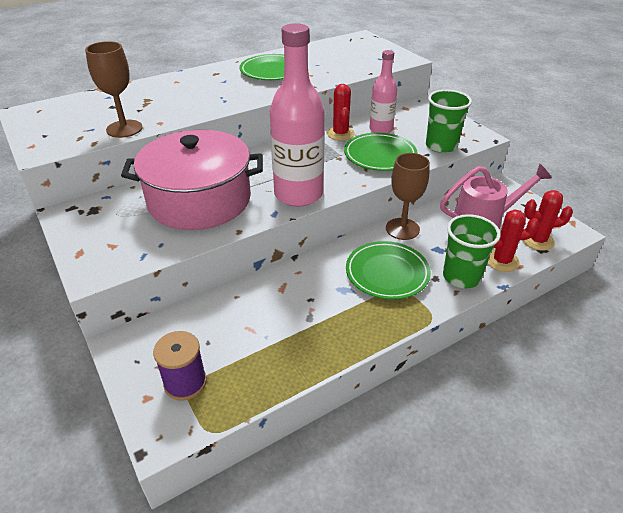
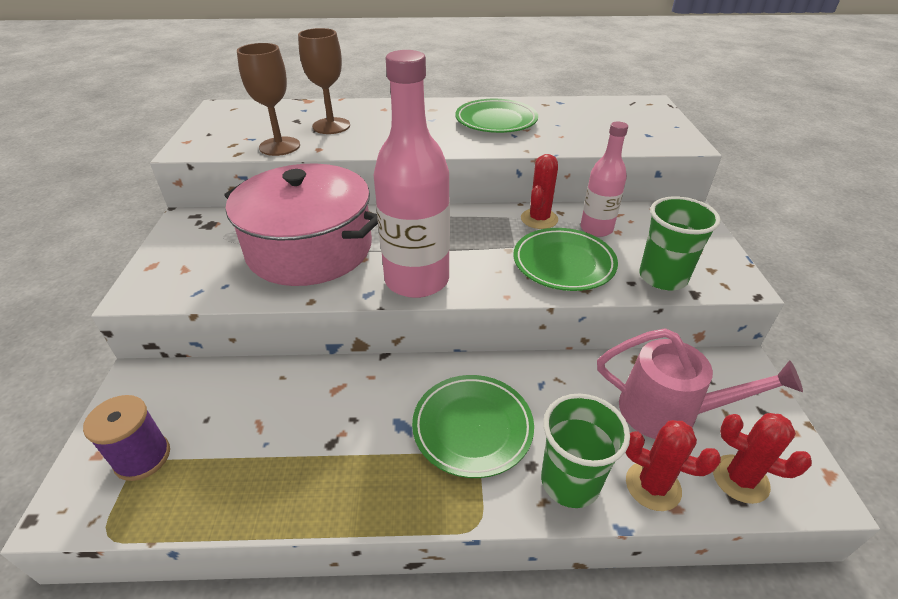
camera: 30 degrees right, 0 degrees up
brown goblet [386,153,430,240] -> brown goblet moved to [298,28,350,134]

